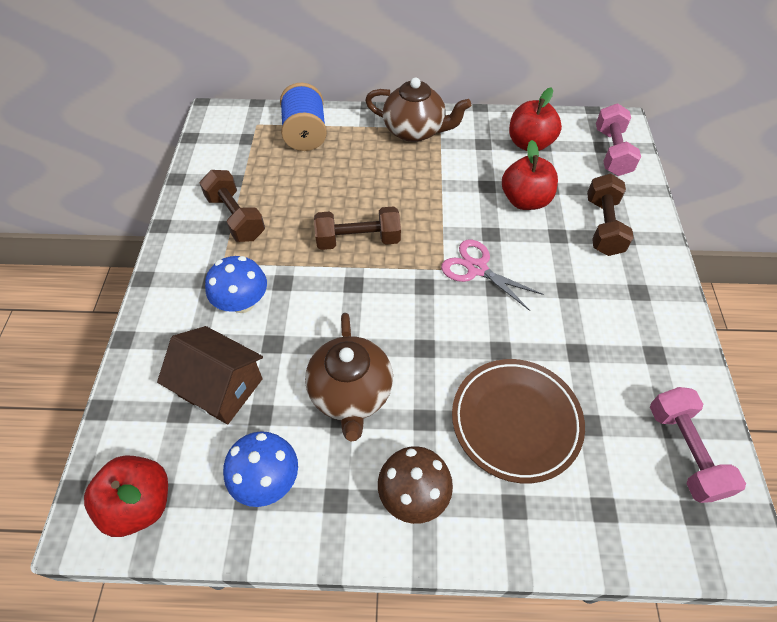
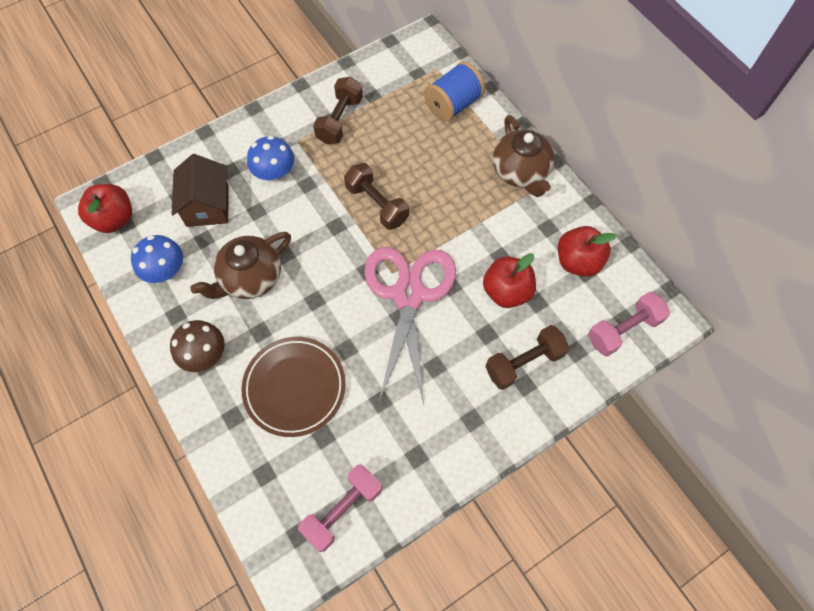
camera: 55 degrees right, 10 degrees up
pink scissors [441,240,543,311] -> pink scissors [364,247,456,404], size x1.87

